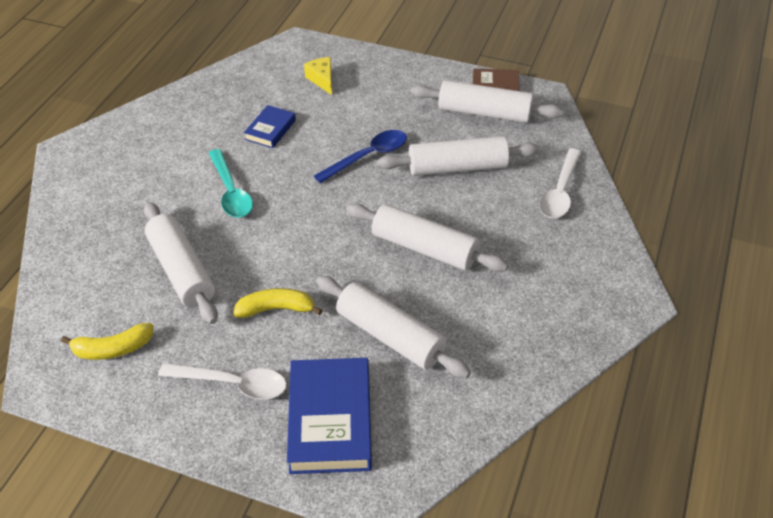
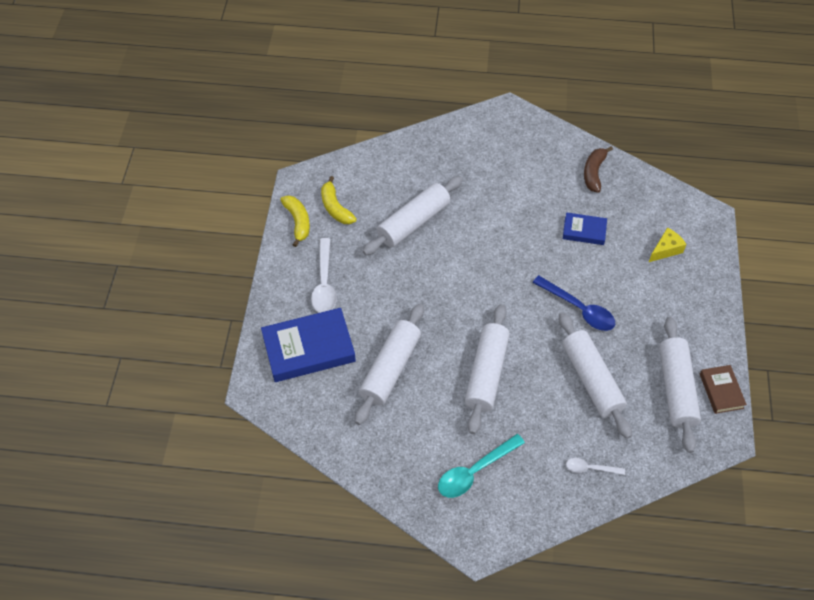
camera: 75 degrees right, 10 degrees up
turquoise spoon [209,149,253,218] -> turquoise spoon moved to [438,434,525,498]
yellow banana [233,288,323,318] -> yellow banana moved to [280,195,310,247]
white spoon [539,148,582,218] -> white spoon [566,458,625,475], size x0.57
none -> brown banana [584,146,613,193]

